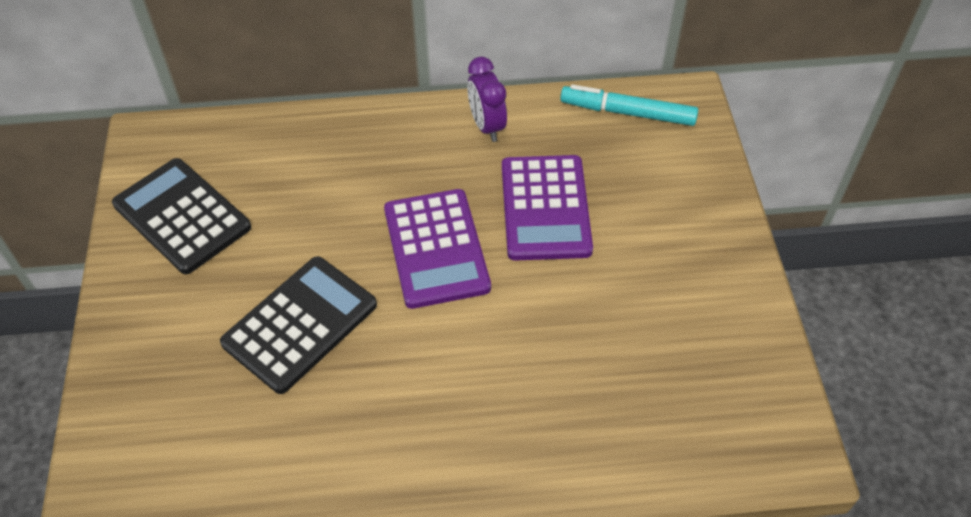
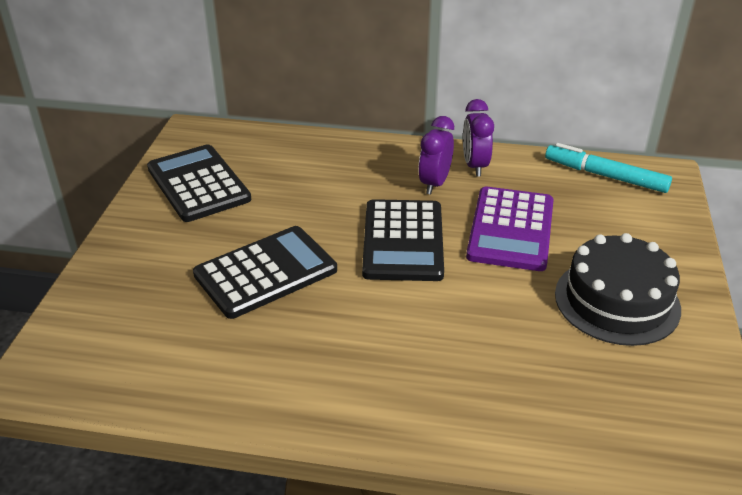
camera: 15 degrees right, 15 degrees down
purple calculator [384,189,491,309] -> black calculator [362,199,444,281]
none -> purple clock [418,116,454,195]
none -> black cake [555,233,681,346]

